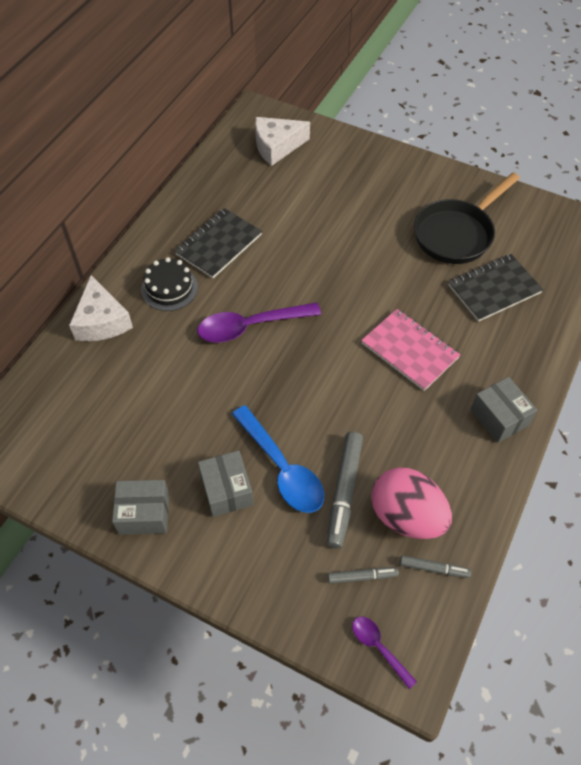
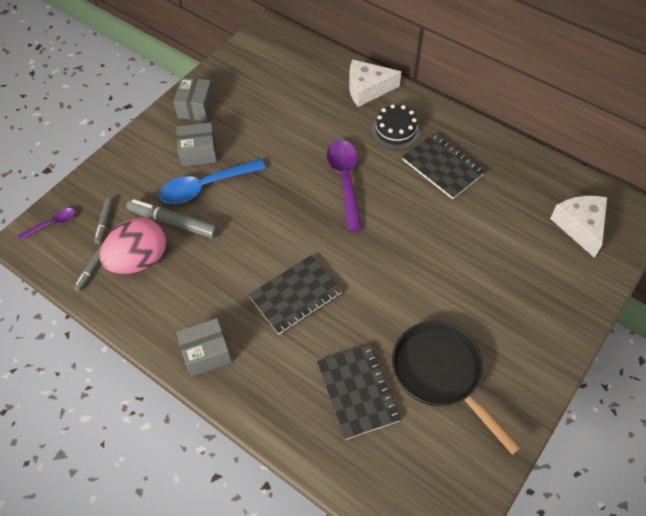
camera: 100 degrees right, 0 degrees up
pink notebook [361,309,460,391] -> black notebook [248,255,342,335]

